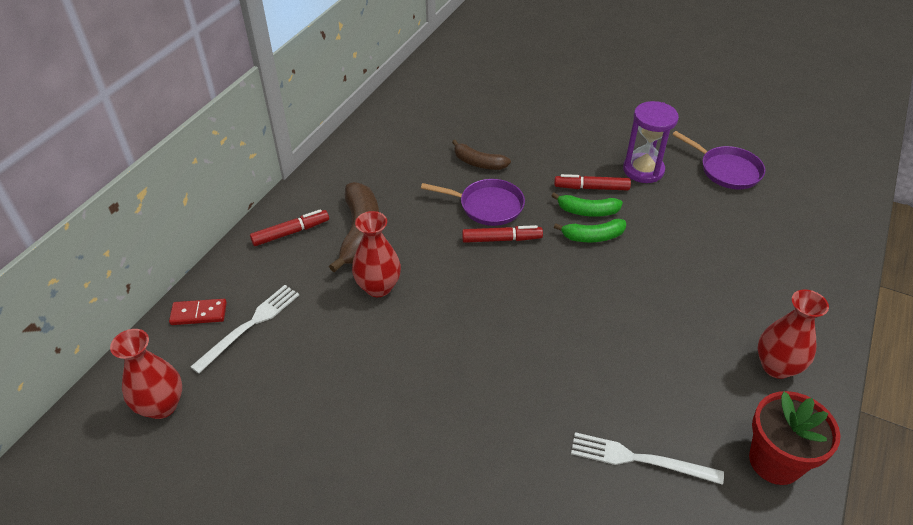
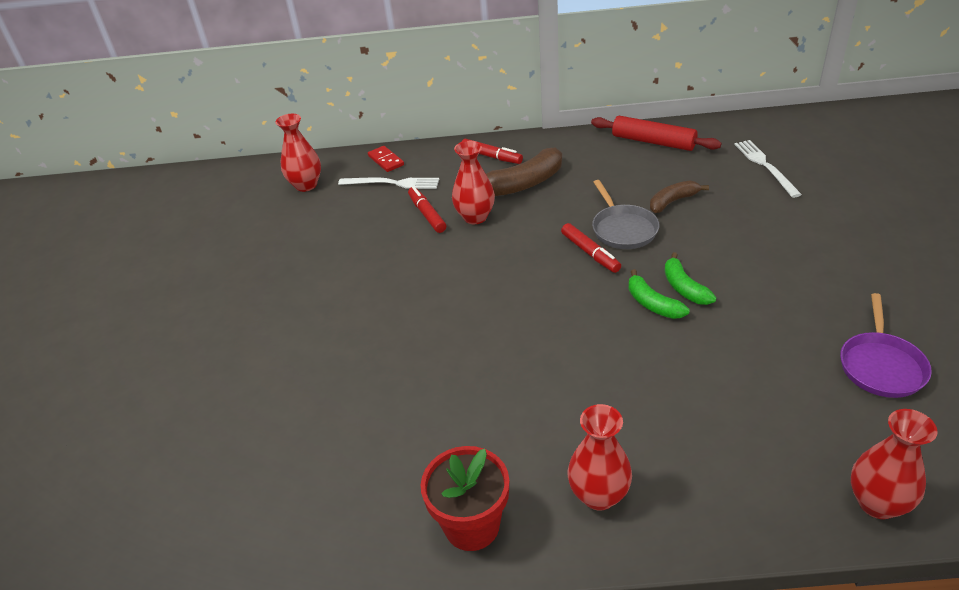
camera: 65 degrees right, 5 degrees down
purple pan [421,179,525,226] -> grey pan [592,180,659,249]
brown banana [452,140,511,170] -> brown banana turned 60 degrees clockwise [650,181,709,213]
red marker [554,174,631,191] -> red marker moved to [408,186,446,233]
white fork [571,432,724,485] -> white fork moved to [734,140,802,198]
purple hourglass [623,101,679,183] -> none
none -> red rolling pin [591,116,721,151]
none -> red vase [851,409,938,519]

